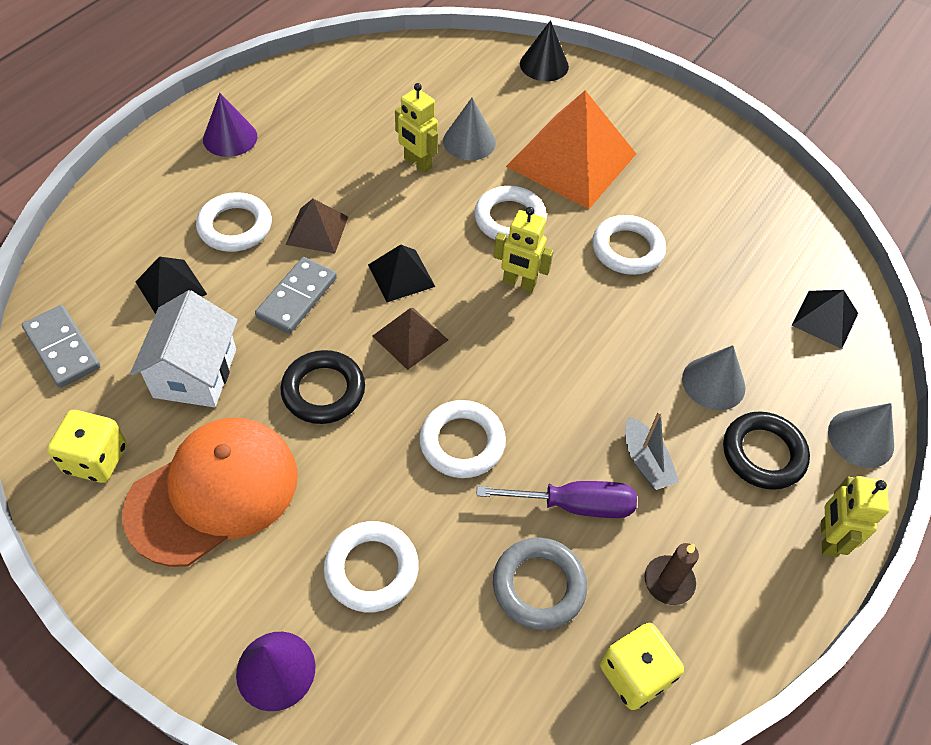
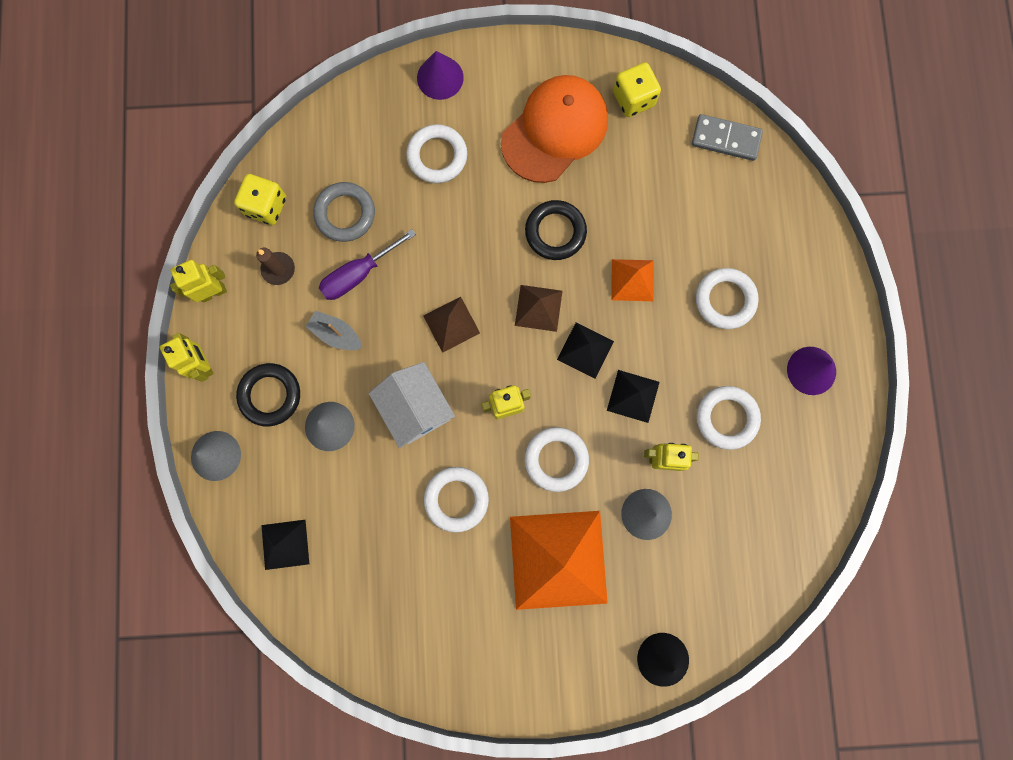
camera: 145 degrees right, 25 degrees up
orange cap [122,418,298,567] -> orange cap turned 150 degrees counterclockwise [501,75,608,183]
white house [130,290,238,407] -> white house moved to [369,362,455,448]
black pyramid [135,257,207,314] -> black pyramid moved to [607,370,660,423]
grey domino [255,257,337,334] -> orange pyramid [611,259,654,301]
brown pyramid [286,199,348,254] -> brown pyramid moved to [423,297,480,353]
white ring [419,400,506,478] -> white ring moved to [697,386,761,450]
none -> yellow robot [170,260,227,303]

